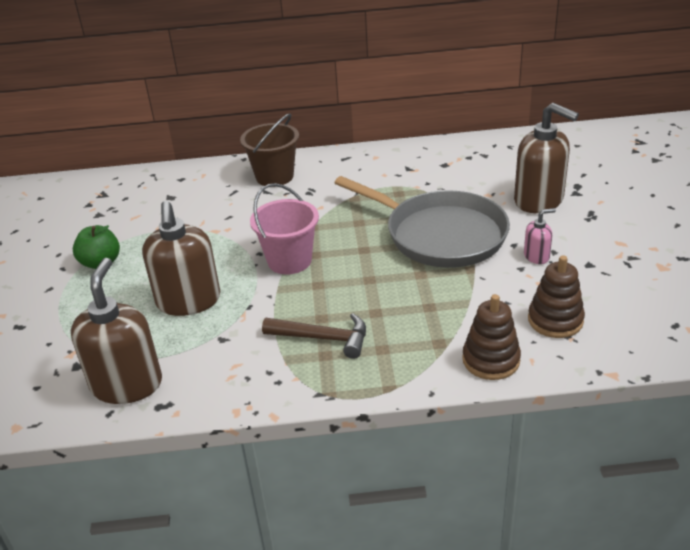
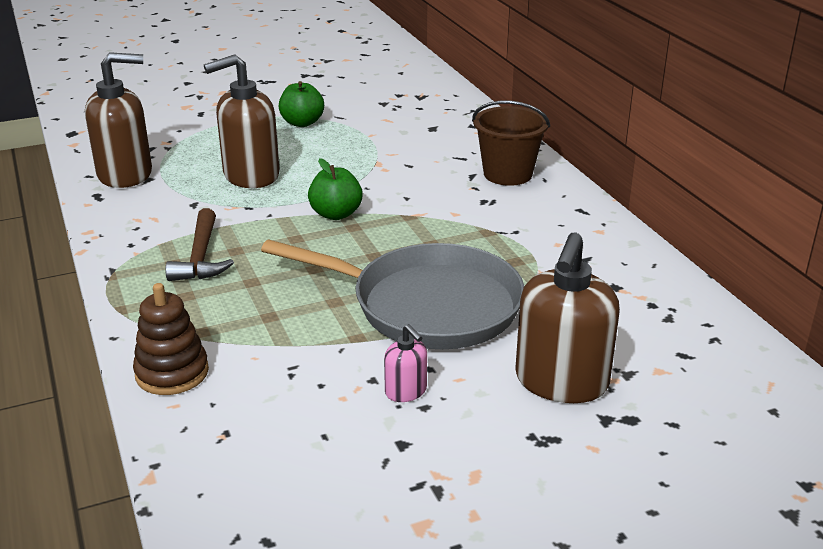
camera: 70 degrees right, 5 degrees down
pink bucket [250,183,319,275] -> green apple [308,158,363,220]
grey pan [334,176,510,268] -> grey pan turned 90 degrees counterclockwise [261,239,524,349]
brown stacking toy [528,255,585,338] -> none

